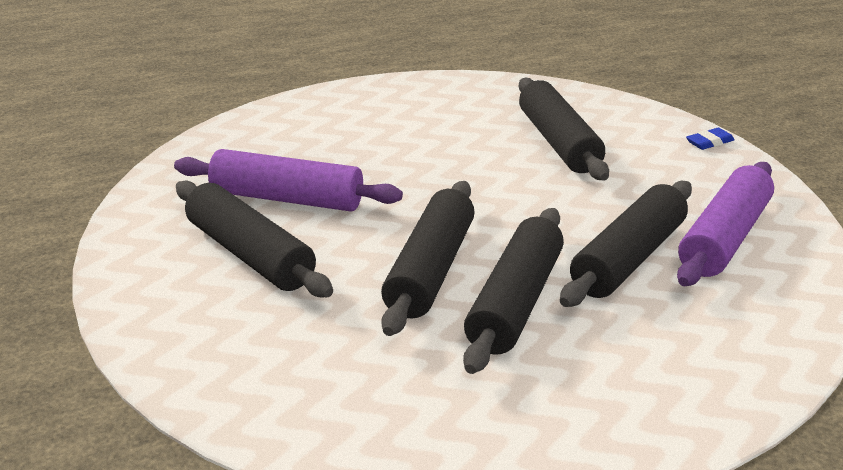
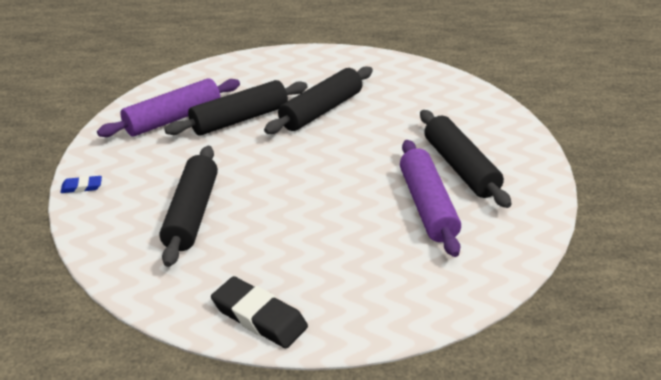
camera: 160 degrees left, 5 degrees up
purple rolling pin [174,149,403,212] -> purple rolling pin turned 45 degrees clockwise [400,140,461,257]
black rolling pin [381,181,475,336] -> none
none -> black eraser [211,276,308,348]

